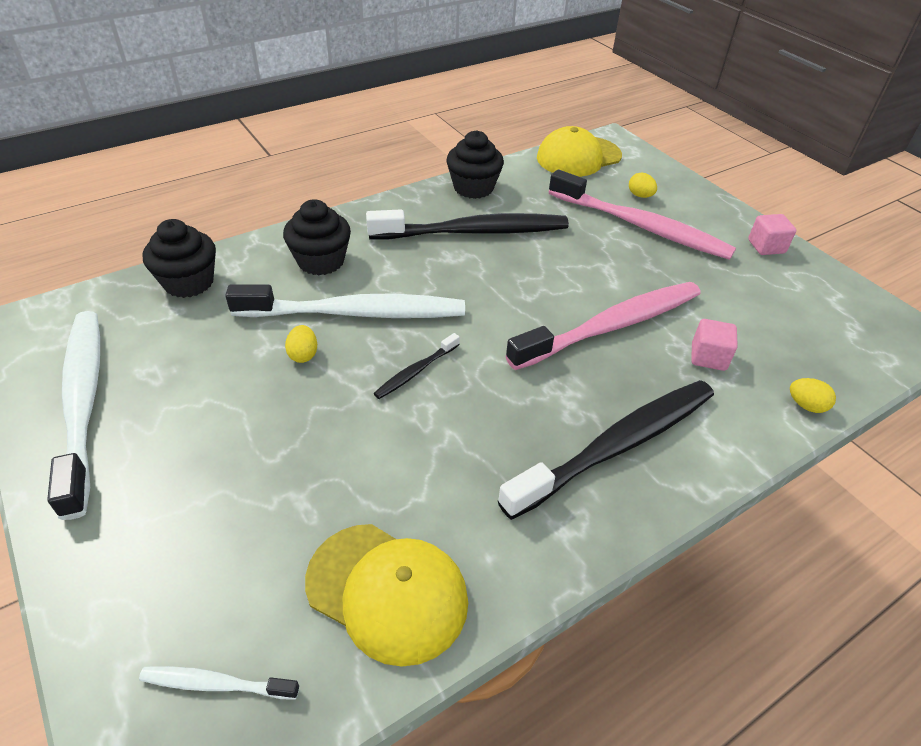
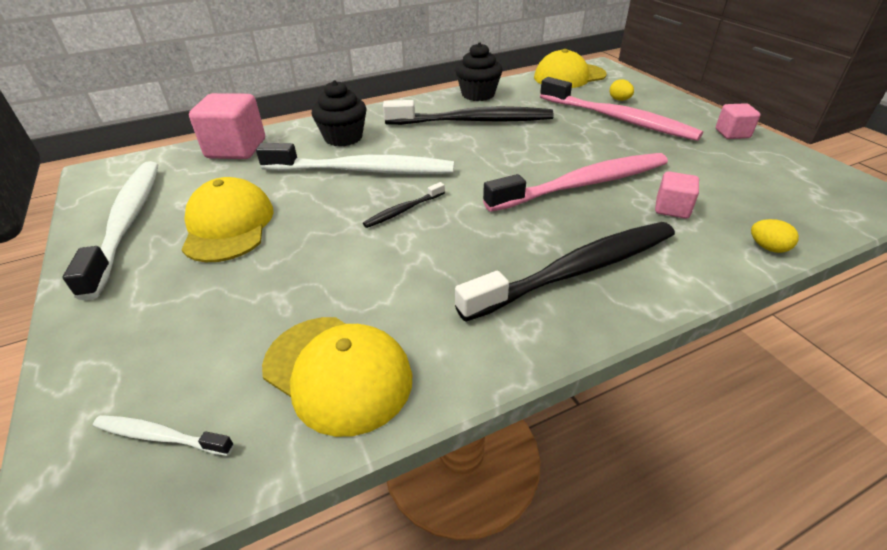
camera: 10 degrees right, 5 degrees down
black cupcake [143,219,216,298] -> pink cube [189,93,265,159]
yellow egg [285,325,317,363] -> none
none -> yellow cap [181,177,274,262]

